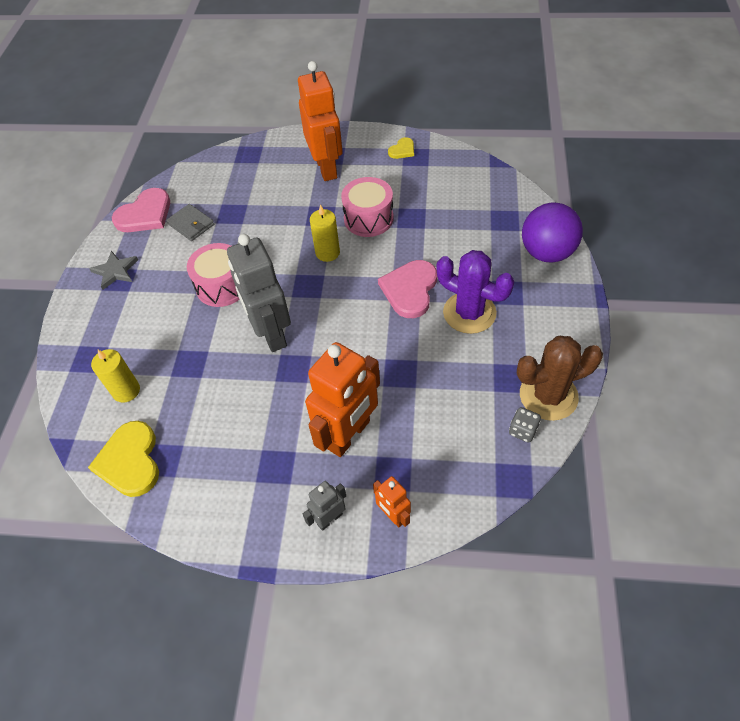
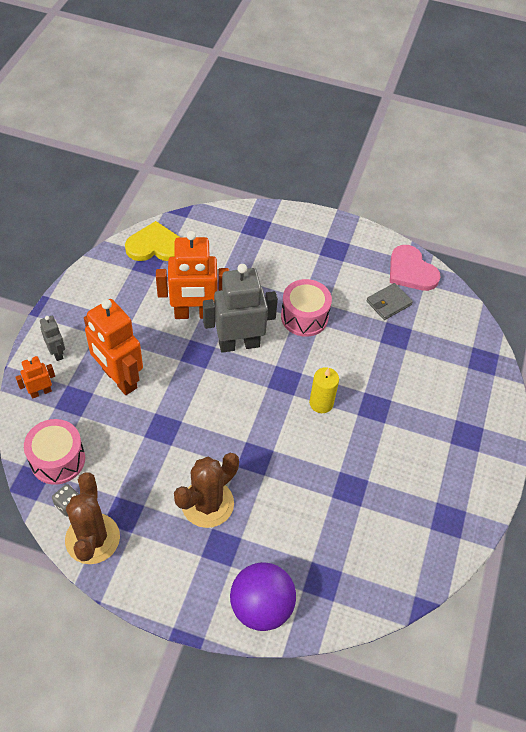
camera: 95 degrees right, 0 degrees up
grey star [90,251,138,290] -> none
yellow candle [91,349,140,403] -> none
orange robot [298,61,343,181] -> orange robot moved to [156,231,229,319]
pink drum [341,177,394,237] -> pink drum moved to [24,419,85,485]
pink heart [378,260,437,318] -> none
yellow heart [388,137,414,159] -> none
purple cactus [437,250,514,334] -> brown cactus [174,453,239,528]

